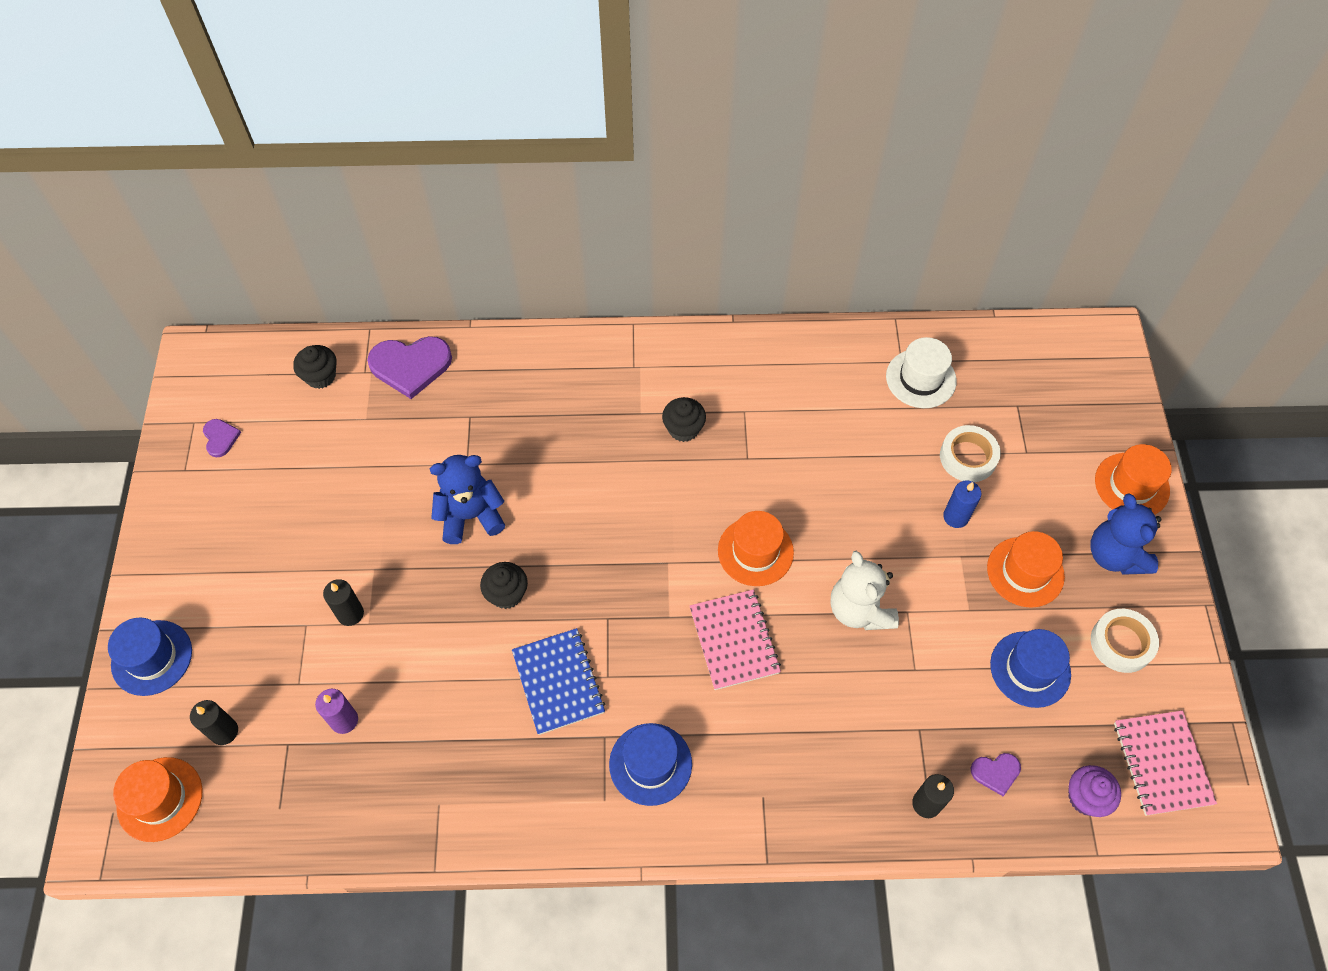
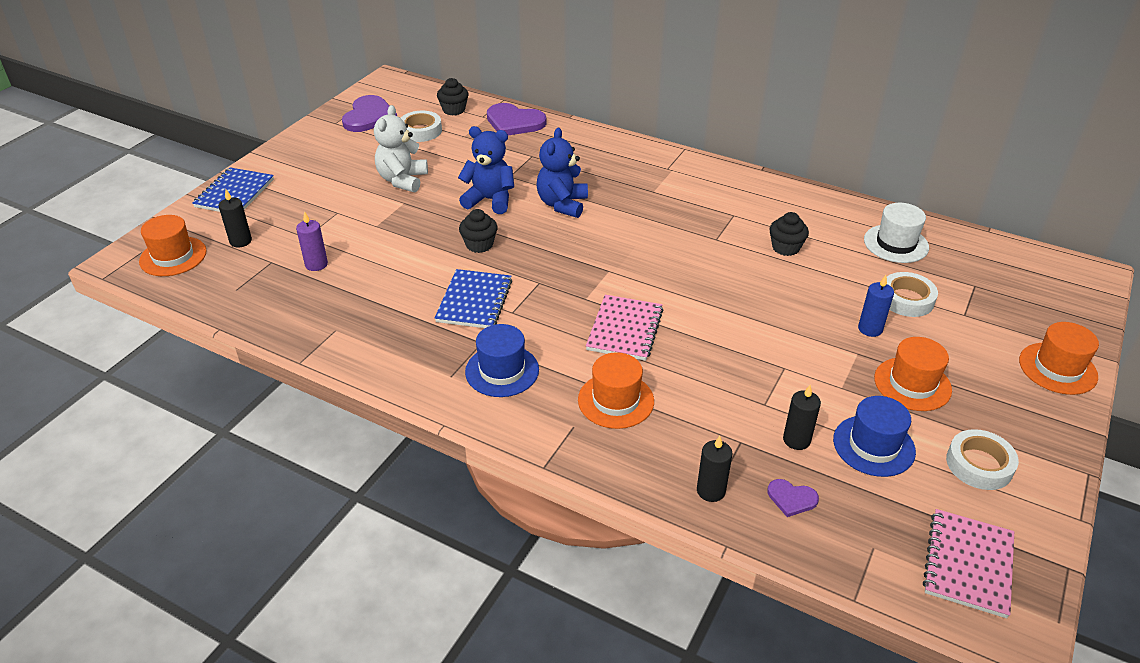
camera: 30 degrees right, 20 degrees down
blue hat [108,618,192,696] -> blue notebook [192,167,274,212]
purple heart [203,419,241,457] -> purple heart [342,95,397,132], size x1.98
black candle [323,579,364,626] -> black candle moved to [783,385,821,450]
black cupcake [662,397,706,442] -> black cupcake moved to [770,212,809,256]
orange hat [718,511,794,586] -> orange hat moved to [578,352,654,429]
white teddy bear [831,551,899,630] -> white teddy bear moved to [374,105,428,193]
purple cupcake [1068,765,1121,817] -> none
blue teddy bear [1090,493,1161,575] -> blue teddy bear moved to [536,128,588,218]
none -> white tape [401,111,442,142]

